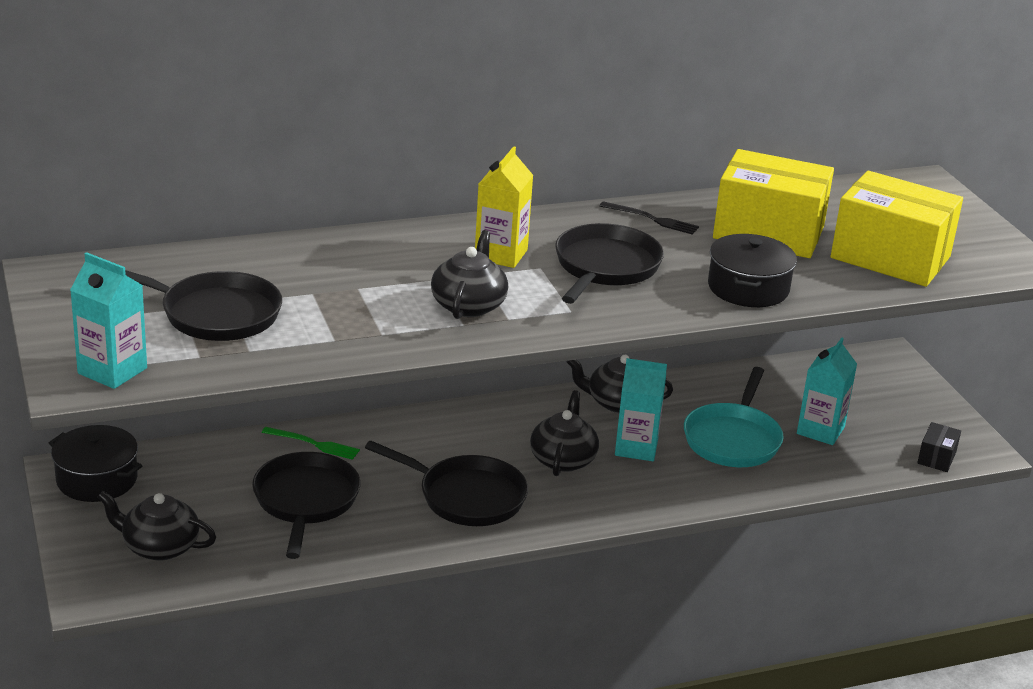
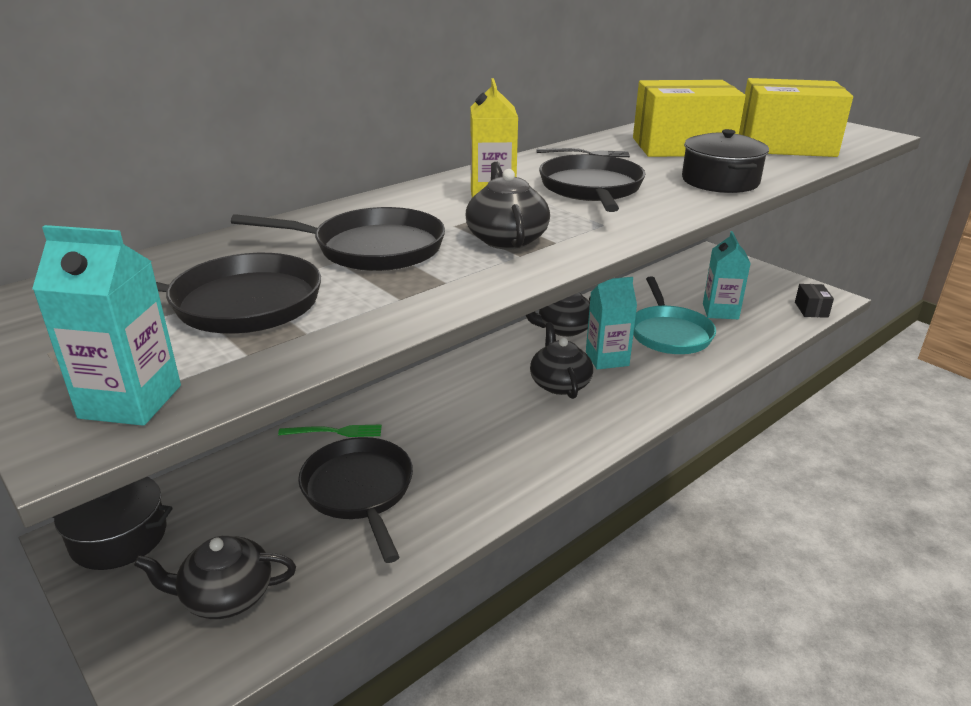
camera: 20 degrees left, 0 degrees up
black pan [365,441,528,526] -> black pan moved to [231,207,445,271]

